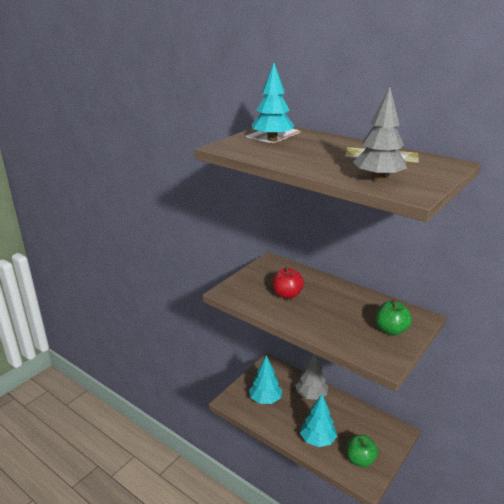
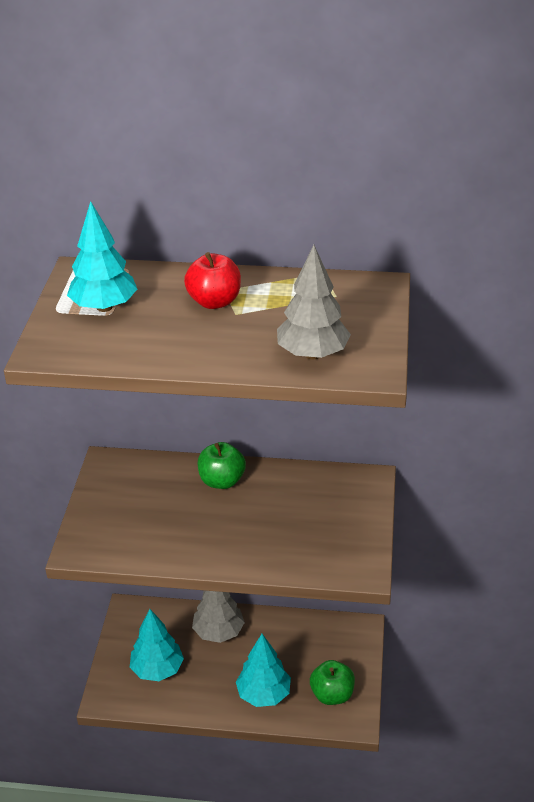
camera: 30 degrees left, 10 degrees up
red apple [272,267,304,299] -> red apple moved to [184,252,241,309]
green apple [376,300,412,336] -> green apple moved to [198,442,246,489]

